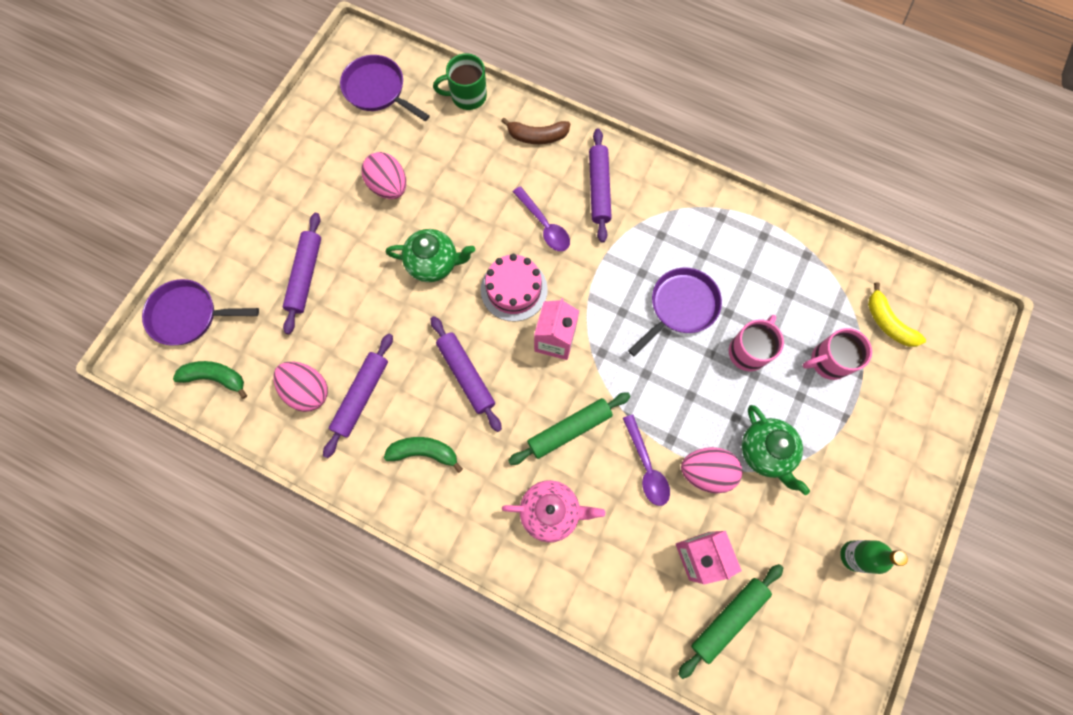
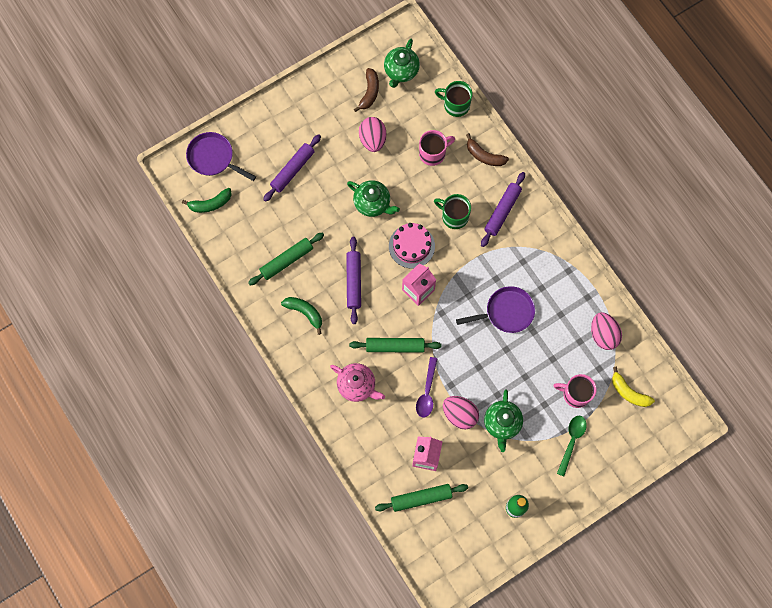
camera: 30 degrees right, 0 degrees up
green banana [173,361,247,399] -> green banana turned 120 degrees clockwise [182,188,232,213]
pink egg [273,362,328,412] -> pink egg moved to [591,312,622,350]
purple rolling pin [323,333,393,458] -> green rolling pin [248,232,324,285]
purple pan [340,55,430,121] -> green teapot [384,39,420,88]
purple spoon [513,186,570,251] -> green mug [434,194,471,229]
pink mug [729,315,784,371] -> pink mug moved to [419,130,455,166]
yellow banana [868,282,926,347] -> yellow banana turned 45 degrees counterclockwise [612,367,655,407]
none -> brown banana [354,68,379,112]
none -> green spoon [557,416,587,476]

